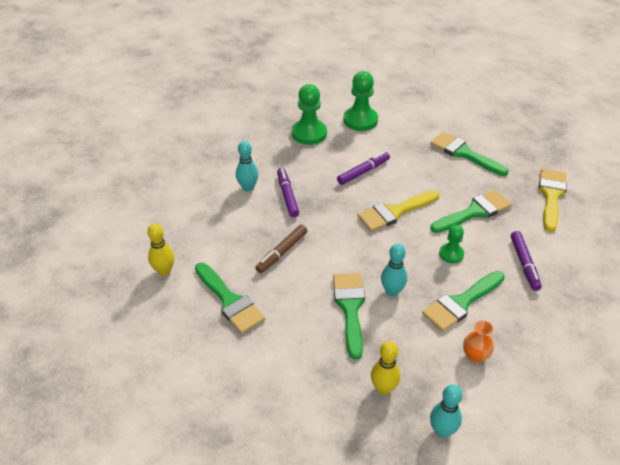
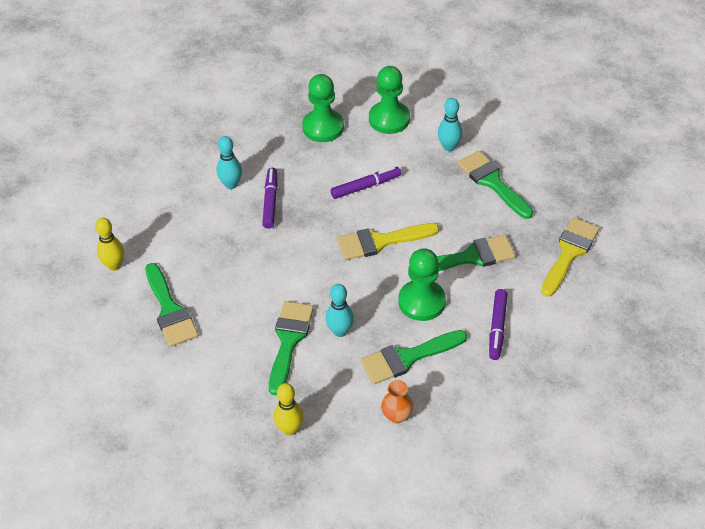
camera: 15 degrees right, 5 degrees up
brown marker [255,225,307,273] -> none
turquoise bowling pin [430,385,462,438] -> turquoise bowling pin moved to [438,98,463,151]
green pawn [439,225,464,263] -> green pawn [398,248,446,321], size x1.74

